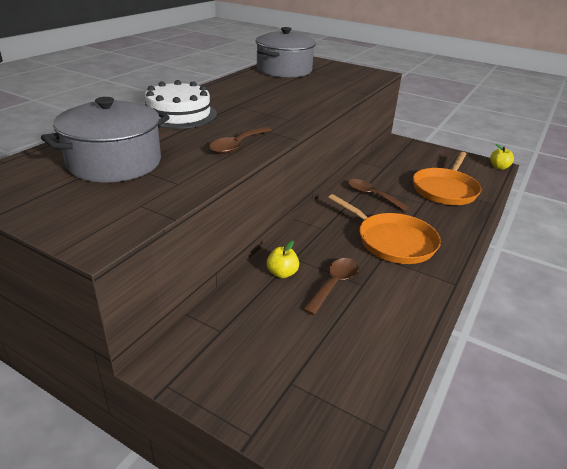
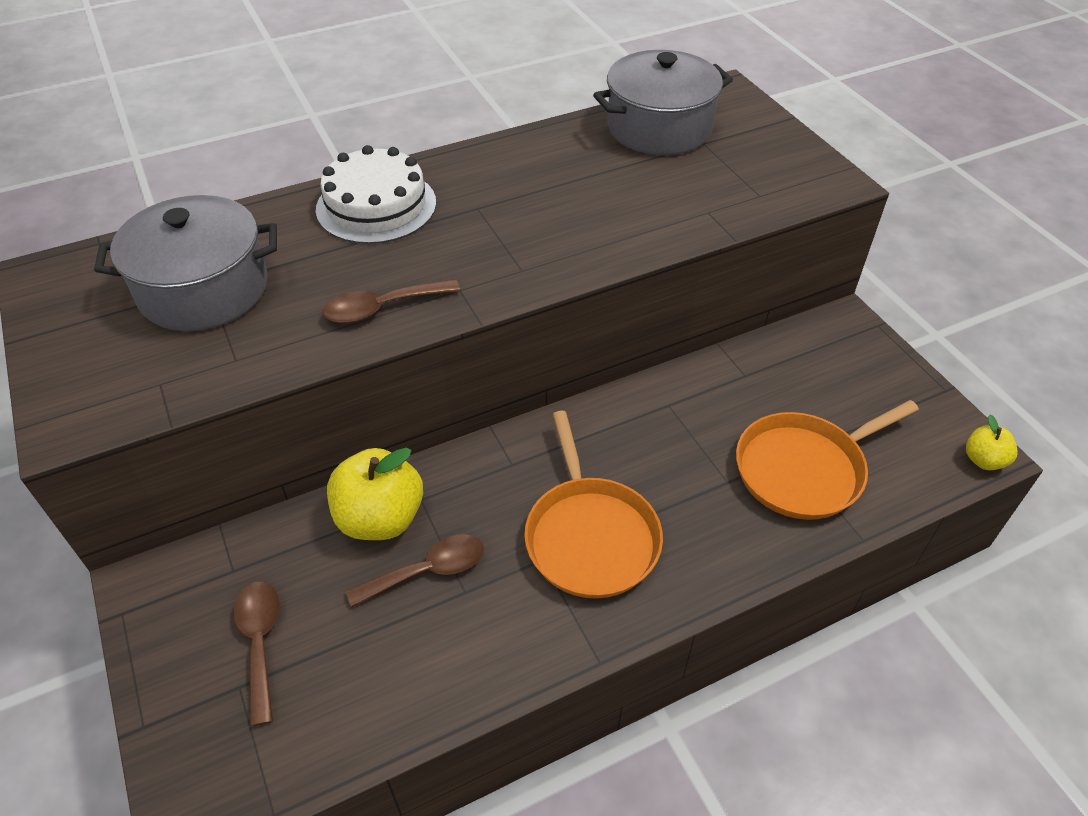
camera: 35 degrees right, 15 degrees up
yellow apple [267,241,299,278] -> yellow apple [327,448,423,540], size x1.90
brown spoon [348,179,409,211] -> brown spoon moved to [233,582,280,726]

